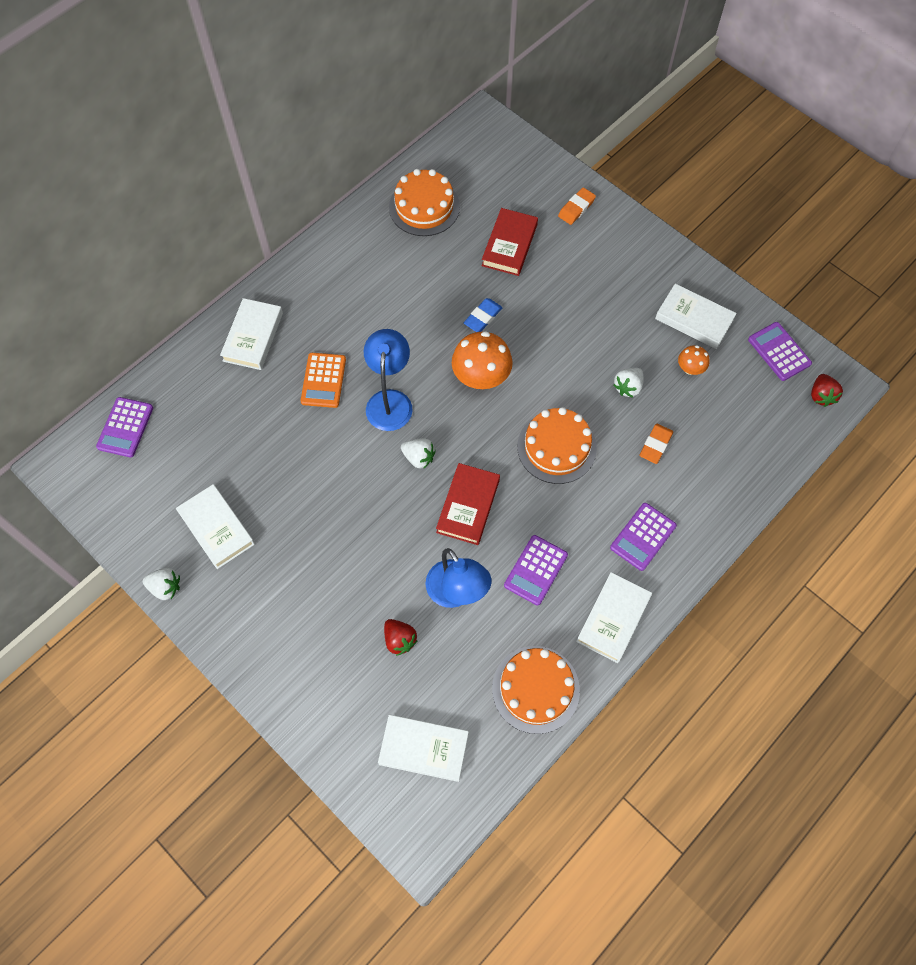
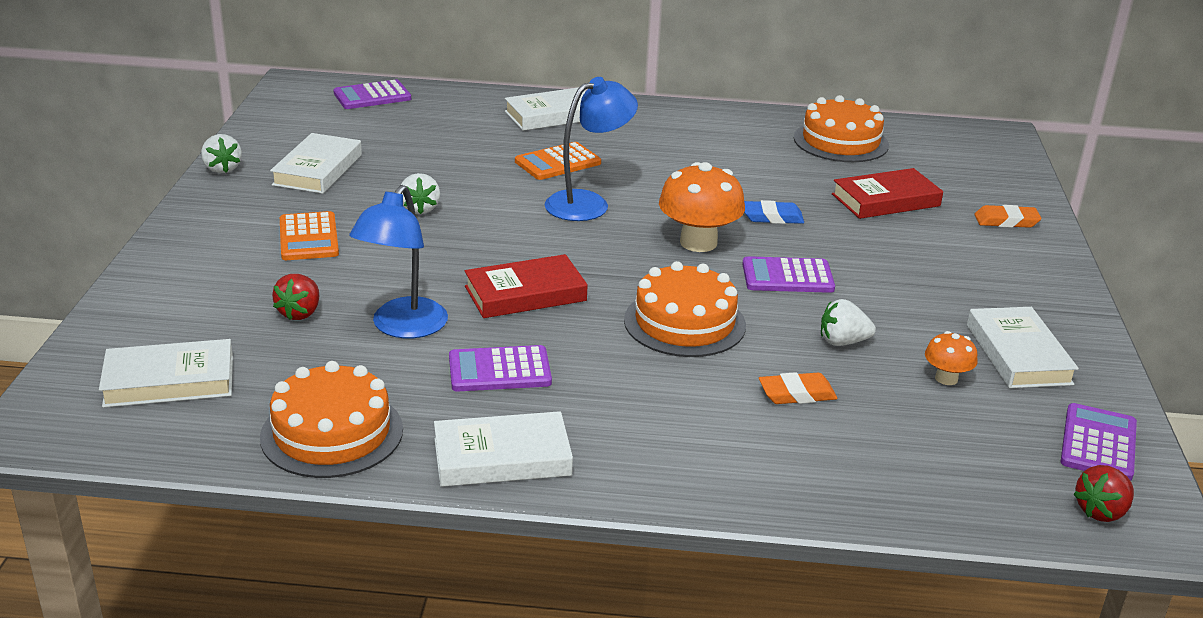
camera: 50 degrees right, 35 degrees down
white book [378,715,469,782] -> white book turned 75 degrees counterclockwise [99,339,233,408]
white strawberry [401,438,436,469] -> white strawberry moved to [401,173,440,214]
purple calculator [610,503,677,571] -> purple calculator moved to [742,256,835,293]
none -> orange calculator [280,211,339,260]

